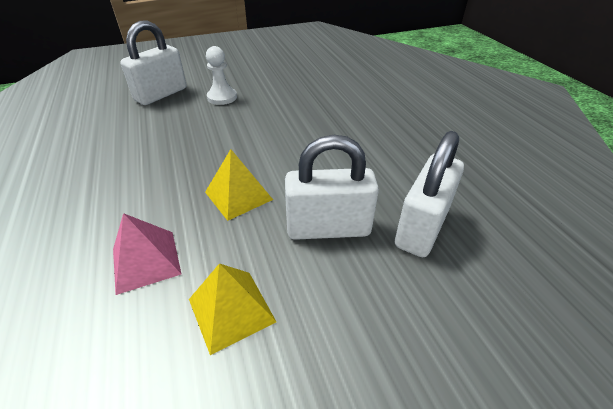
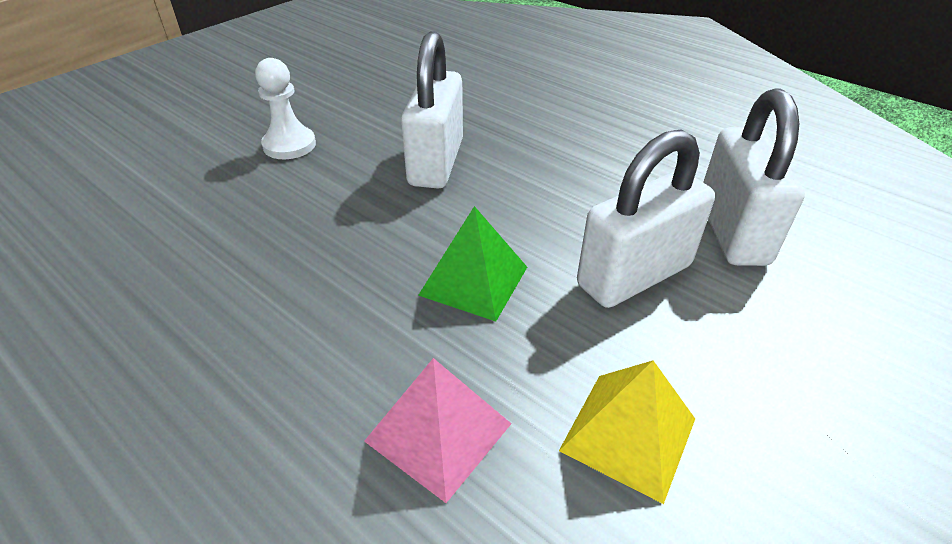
camera: 30 degrees left, 0 degrees up
white padlock [120,20,186,105] -> white padlock moved to [401,31,463,189]
yellow pyramid [205,149,273,221] -> green pyramid [418,206,527,322]

